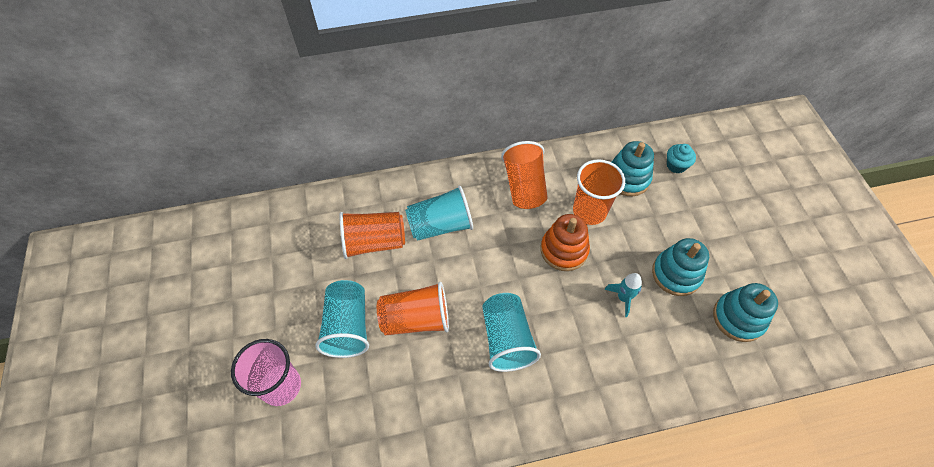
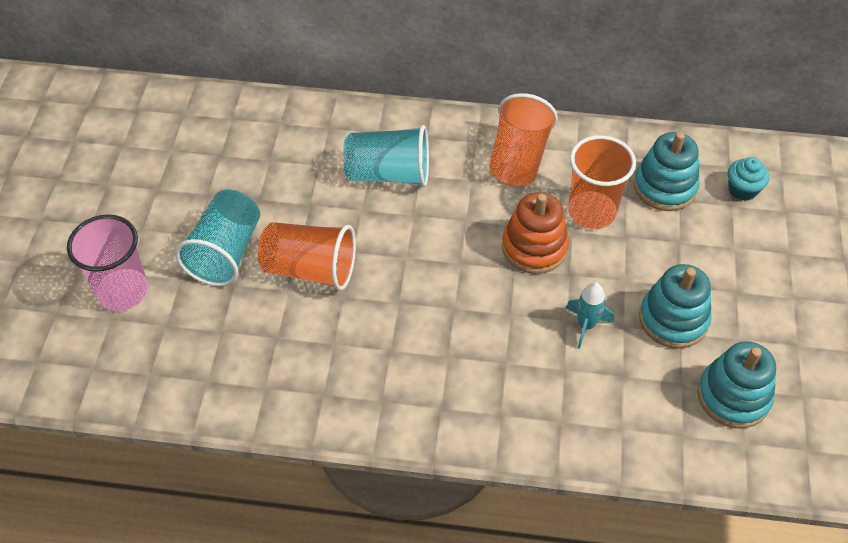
camera: 20 degrees right, 5 degrees down
orange cup [339,212,405,259] -> none
turquoise cup [483,293,541,372] -> none

